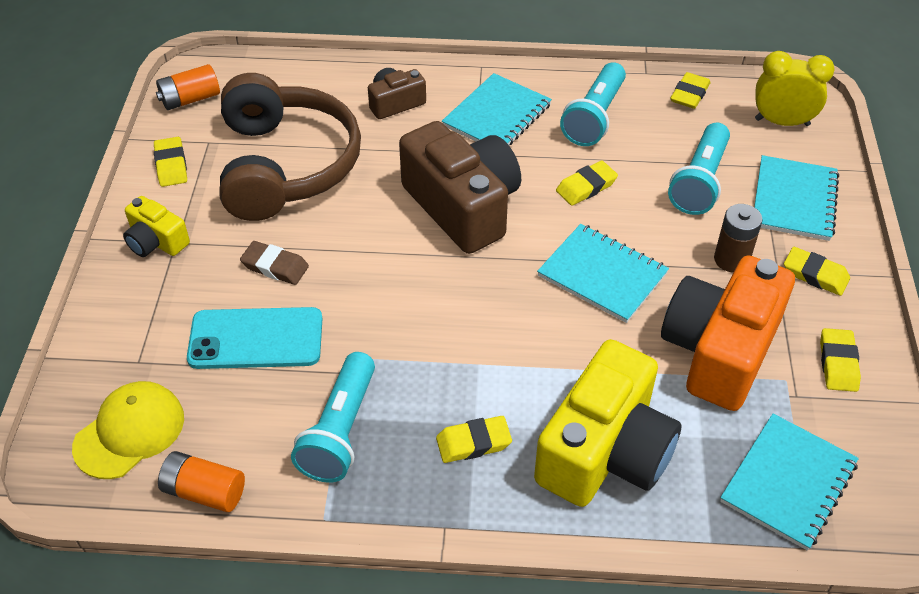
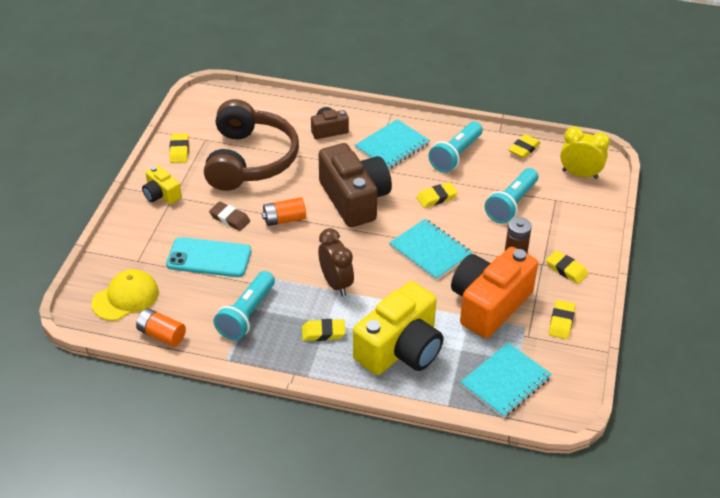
camera: 10 degrees right, 5 degrees down
orange battery [156,64,220,110] -> orange battery moved to [262,197,306,226]
turquoise notebook [754,155,839,241] -> none
none -> brown clock [318,228,354,296]

